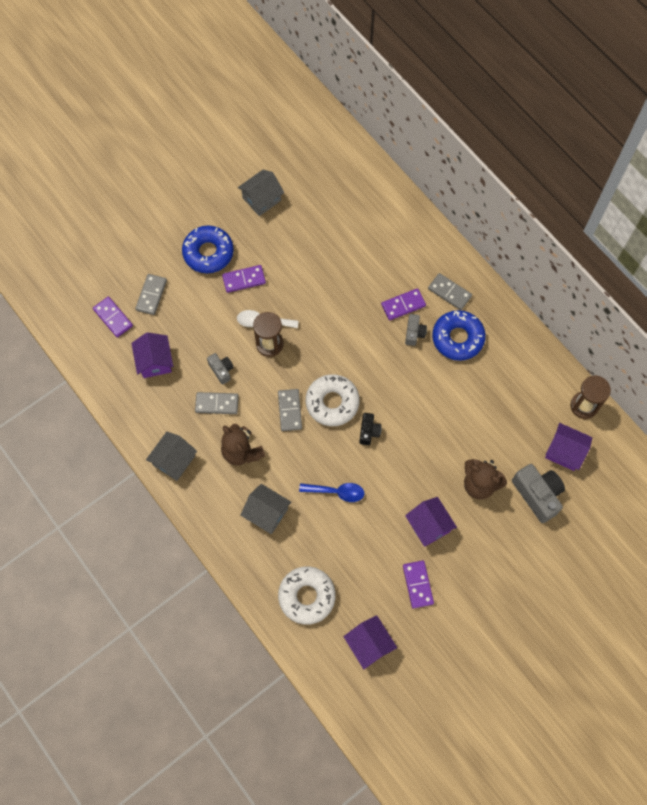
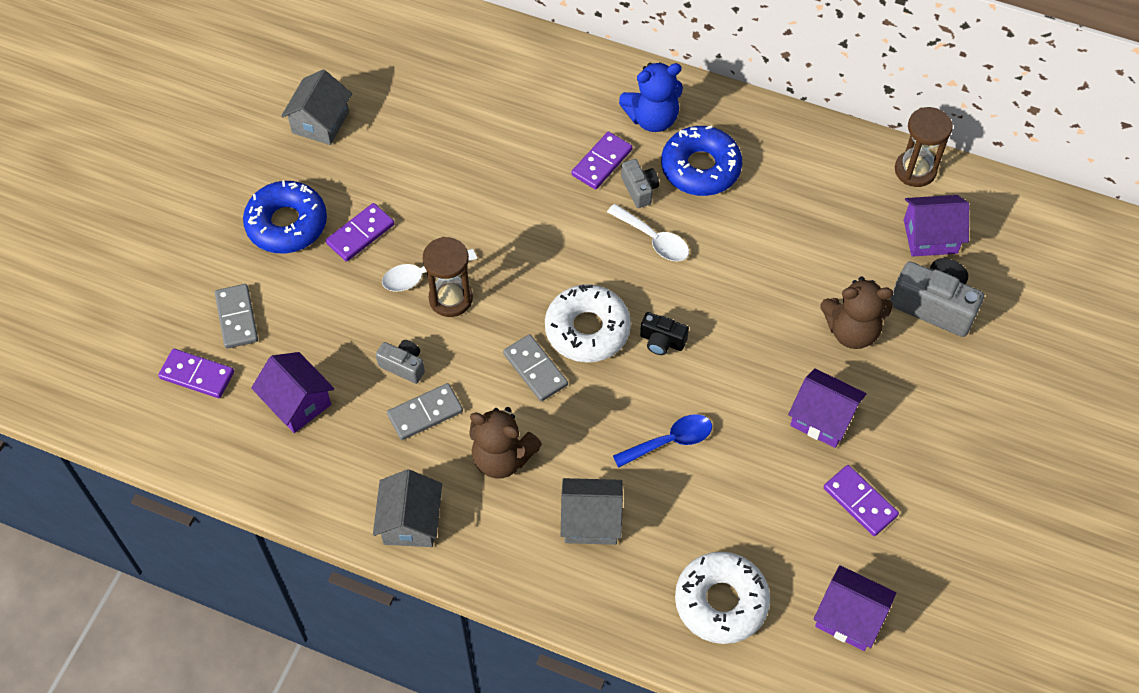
camera: 30 degrees left, 10 degrees down
black camera [359,413,381,445] -> black camera turned 135 degrees clockwise [640,312,689,355]
grey domino [428,273,472,310] -> blue teddy bear [619,62,683,132]
none -> white spoon [607,204,689,261]

